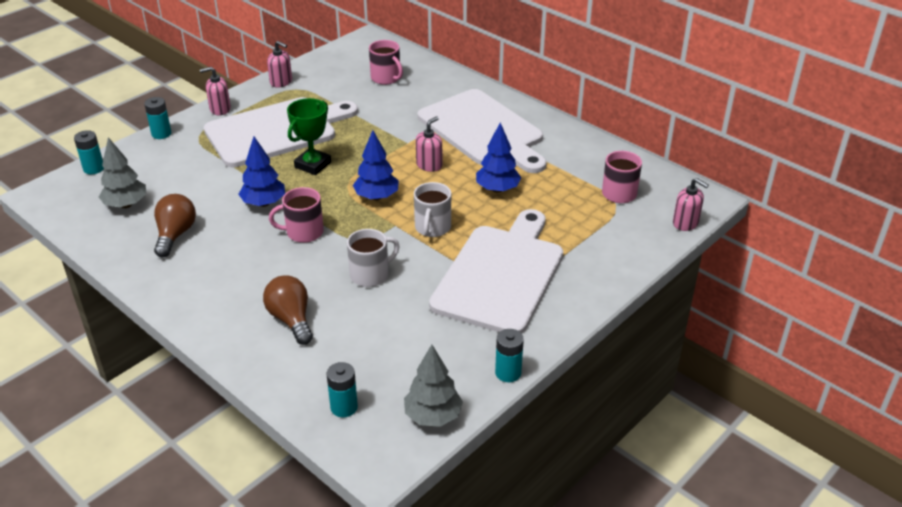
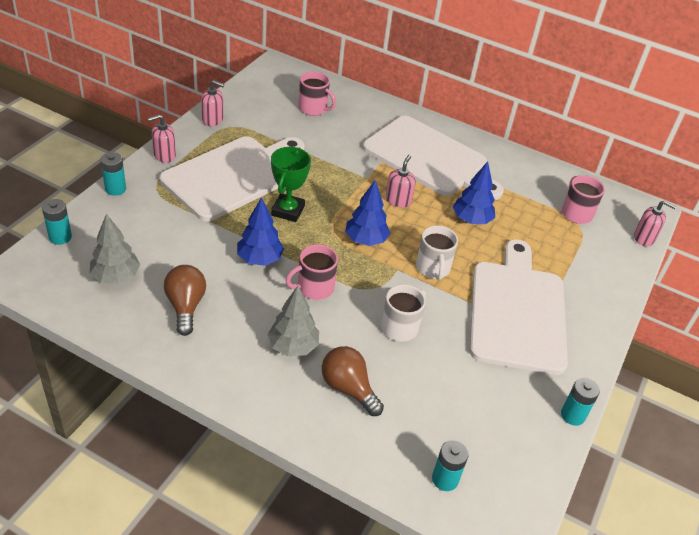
camera: 20 degrees left, 5 degrees up
grey tree [404,344,463,427] -> grey tree moved to [267,286,319,356]

